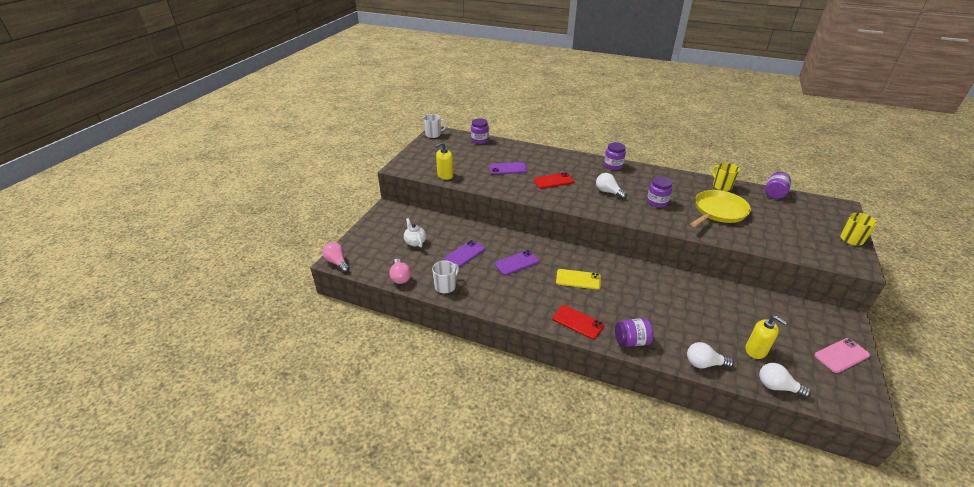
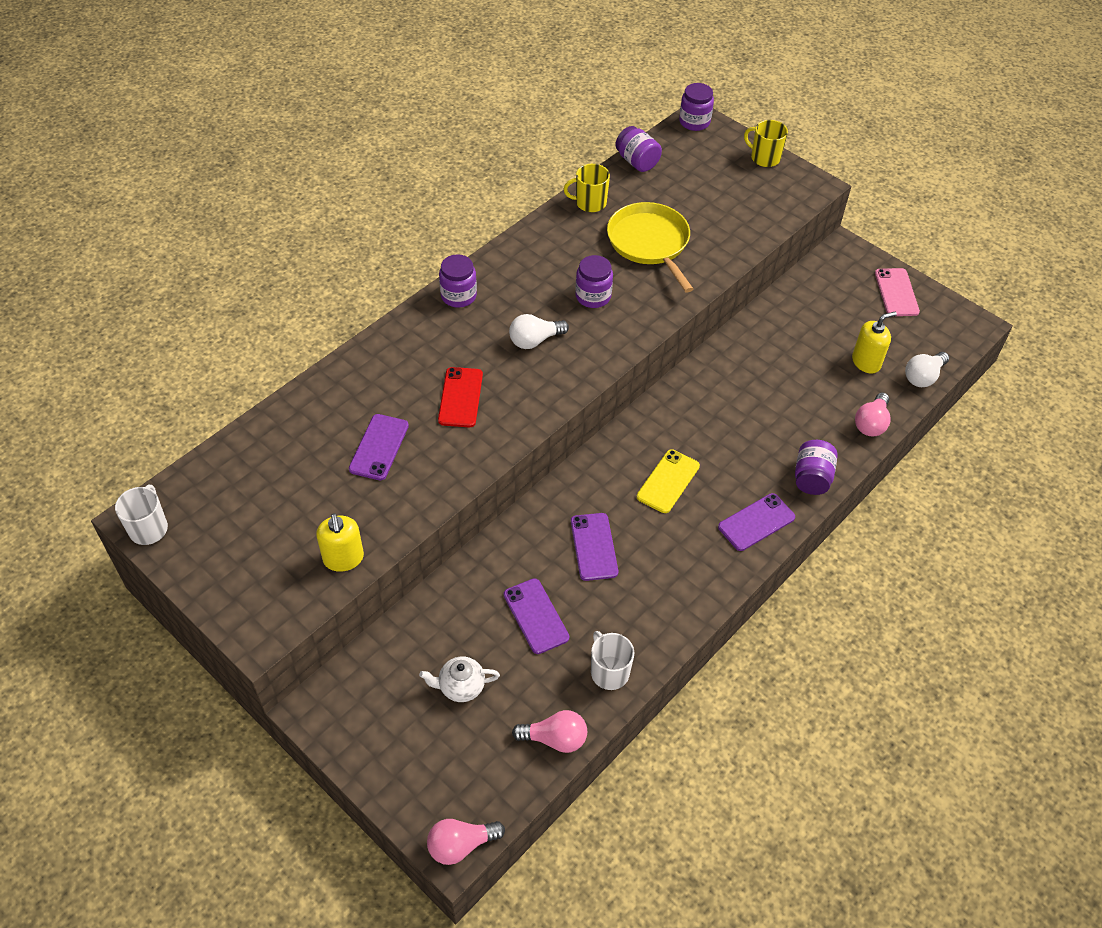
camera: 70 degrees left, 15 degrees up
purple jar [471,118,489,144] -> purple jar moved to [679,83,714,131]
red phone [552,305,604,339] -> purple phone [718,493,795,551]
white light bulb [687,342,734,368] -> pink light bulb [855,392,890,436]

